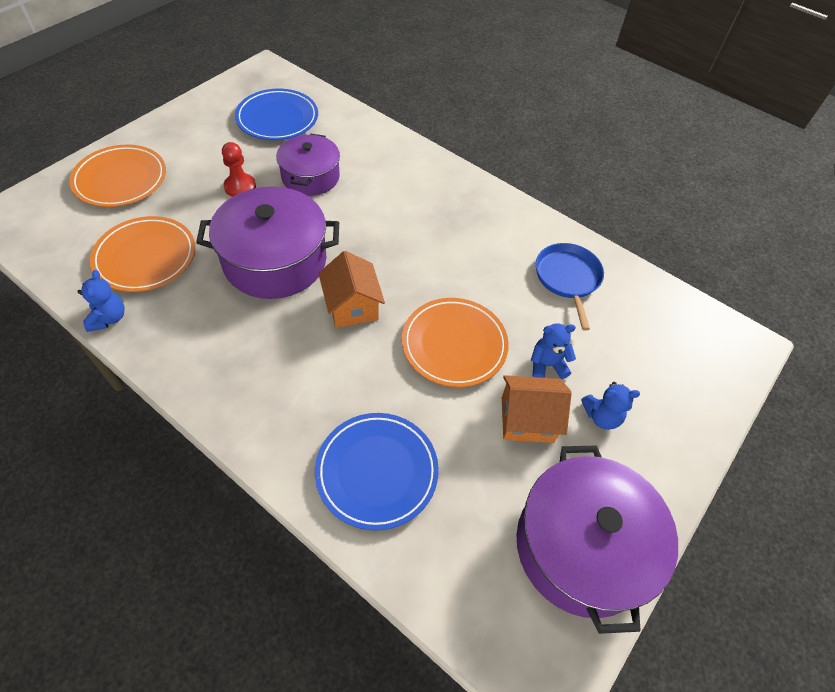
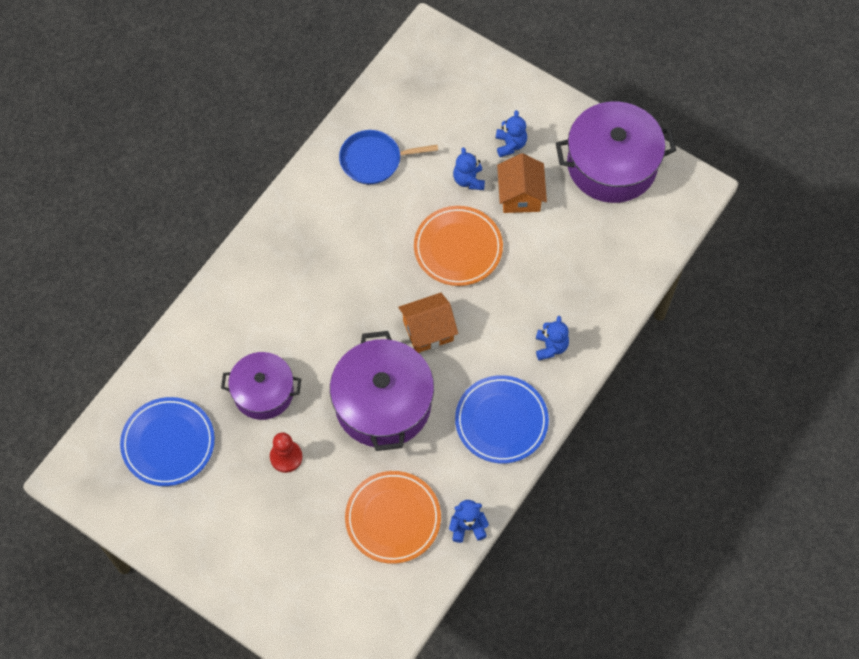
camera: 90 degrees left, 10 degrees up
orange plate [69,145,166,207] -> none
blue plate [315,413,439,530] -> blue plate moved to [455,375,549,463]
none -> blue teddy bear [536,316,569,360]

